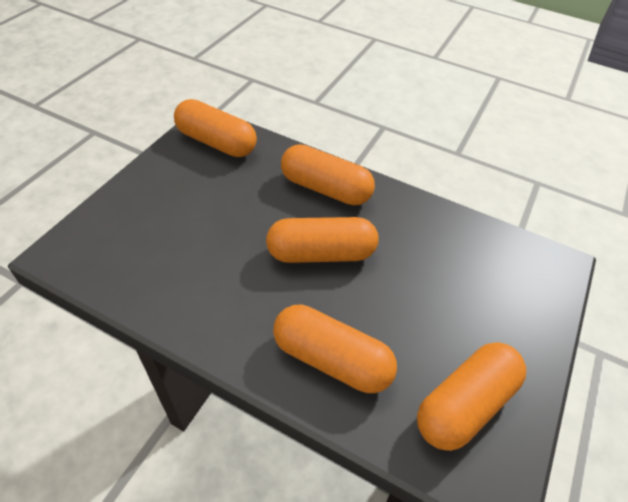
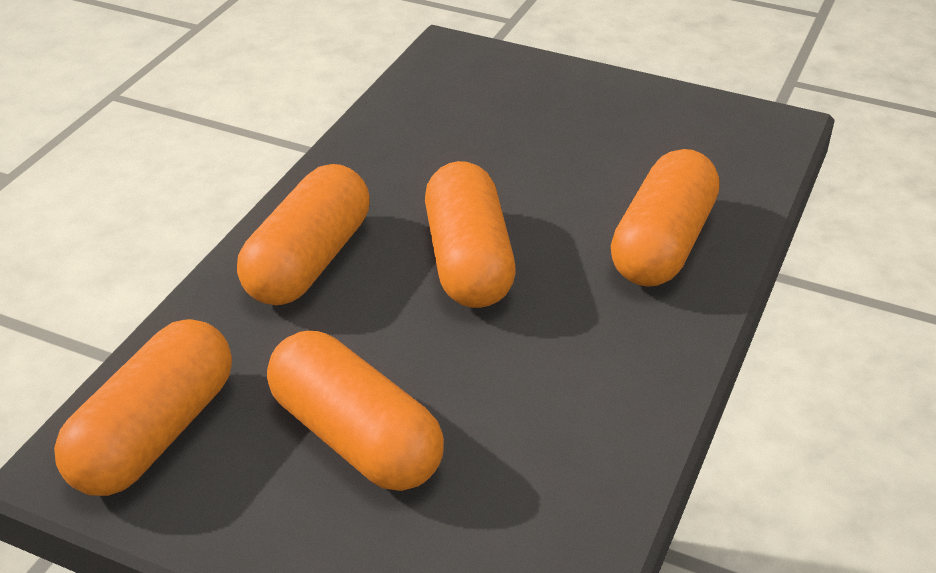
camera: 90 degrees left, 10 degrees down
orange capsule [417,342,526,451] -> orange capsule moved to [267,331,444,491]

